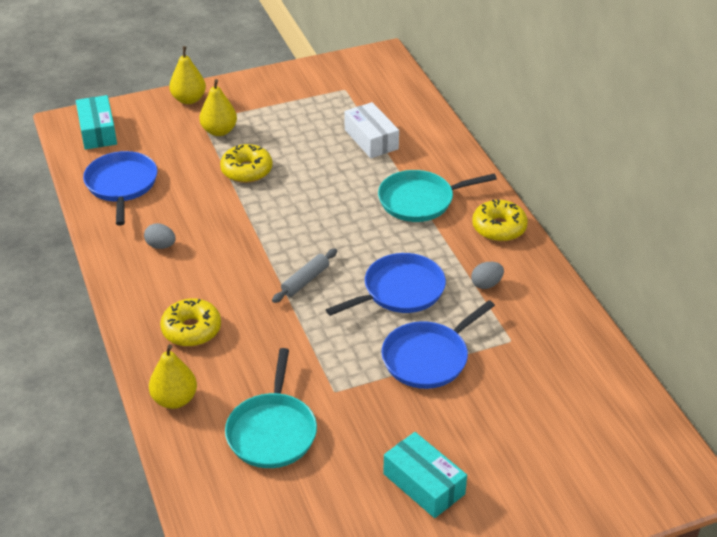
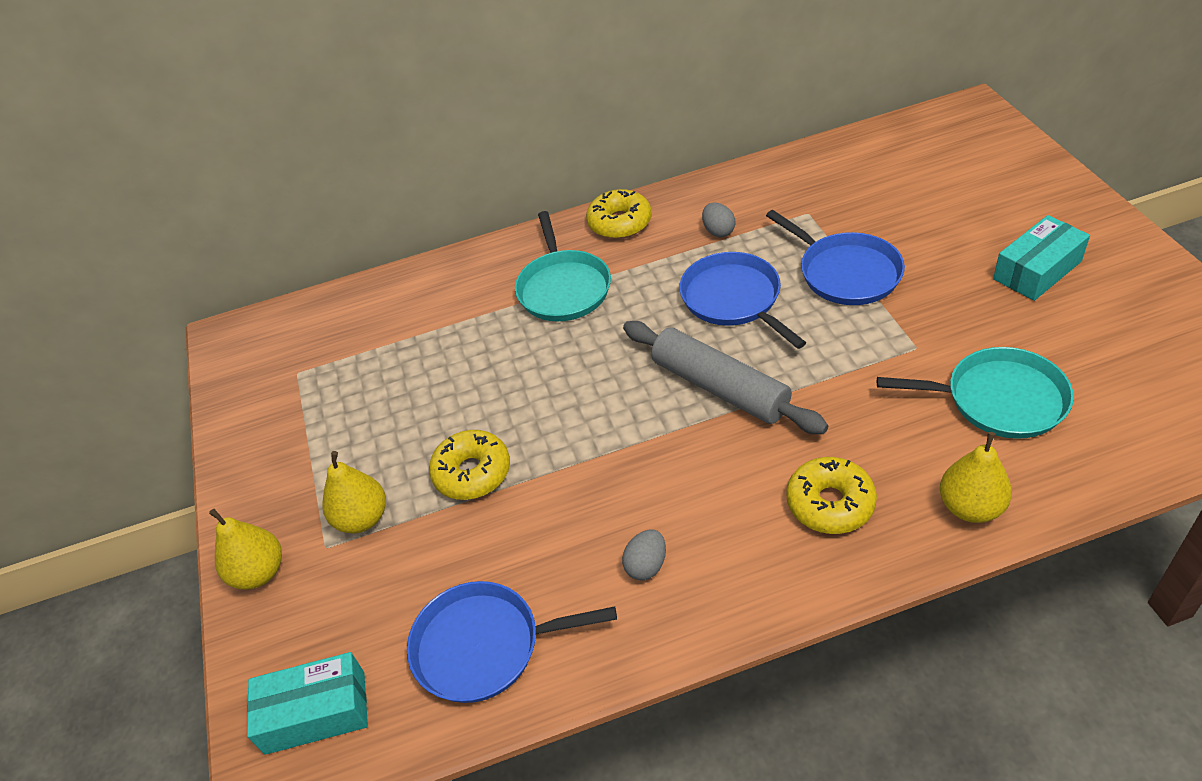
camera: 80 degrees left, 5 degrees up
grey rolling pin [272,248,337,303] -> grey rolling pin [623,321,828,434], size x1.87
white box [345,102,399,158] -> none

